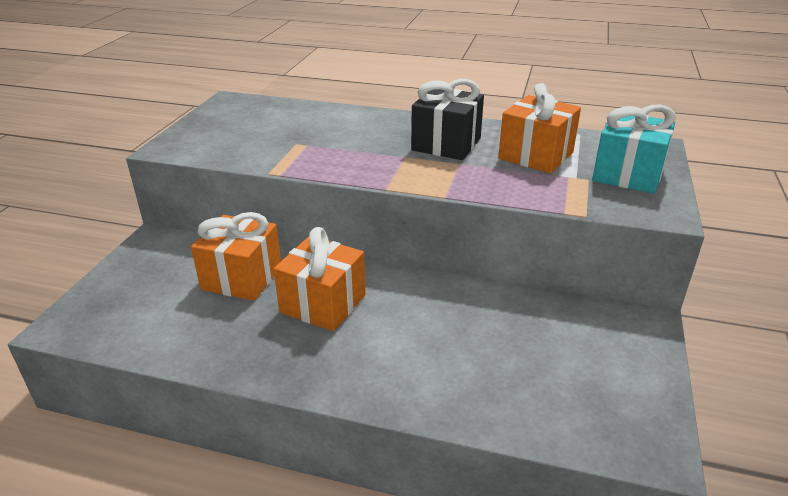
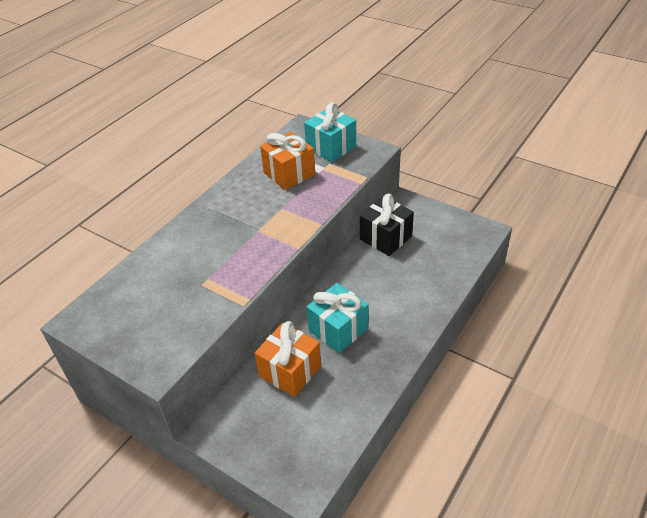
camera: 70 degrees left, 10 degrees up
orange gift [273,227,366,331] -> turquoise gift [307,283,369,353]
black gift [411,79,484,160] -> black gift moved to [360,194,414,256]

